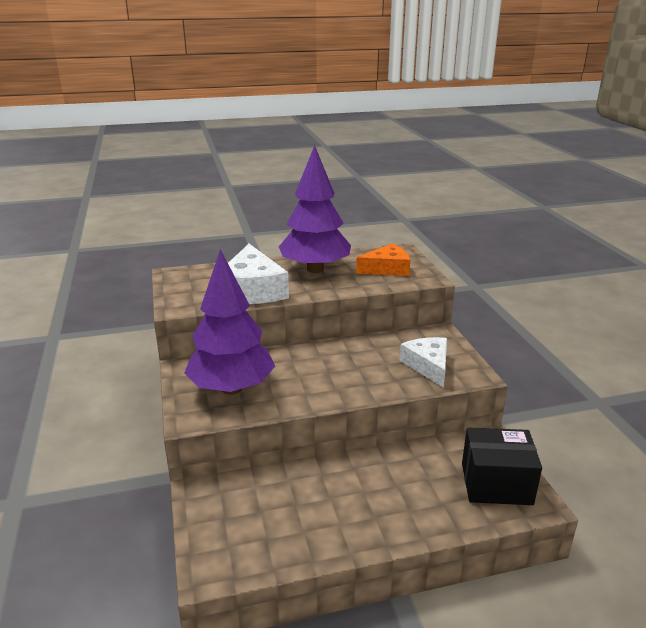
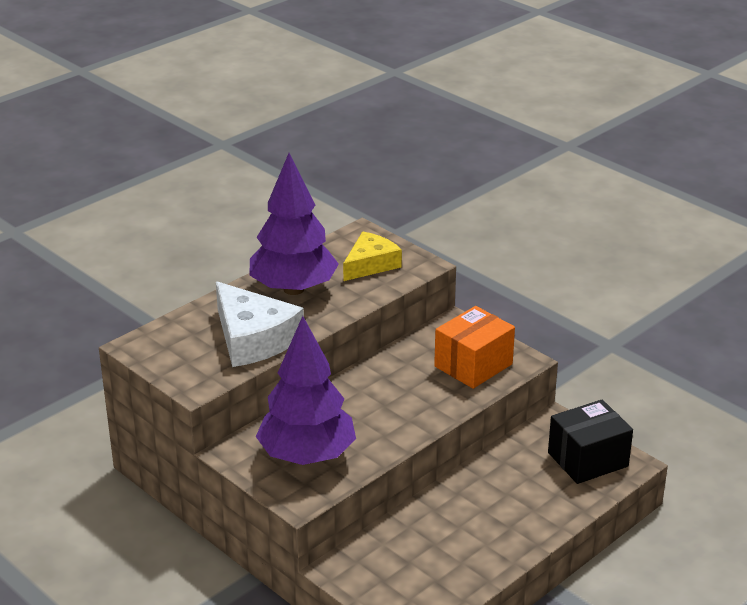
camera: 30 degrees left, 5 degrees up
orange cheese [356,244,410,276] -> yellow cheese [343,232,402,281]
white cheese [400,337,447,388] -> orange box [434,306,515,389]

